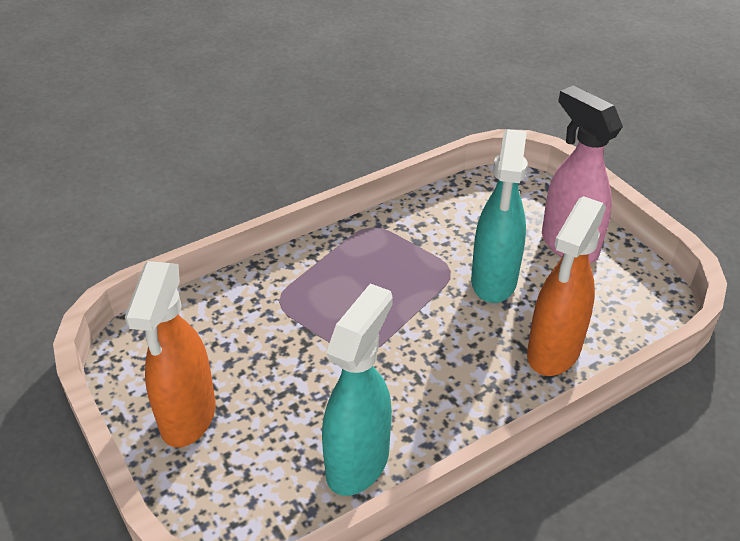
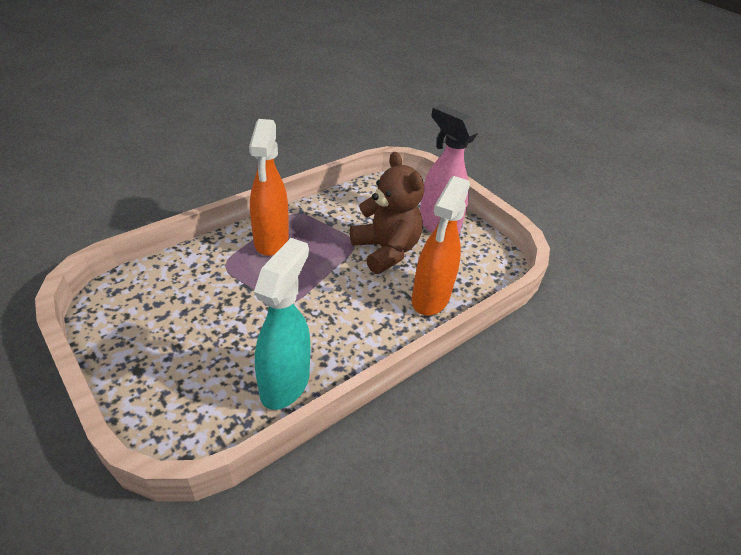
camera: 10 degrees left, 0 degrees up
orange spray bottle [125,261,216,448] -> orange spray bottle moved to [249,119,289,256]
turquoise spray bottle [471,129,528,303] -> brown teddy bear [350,152,424,274]

